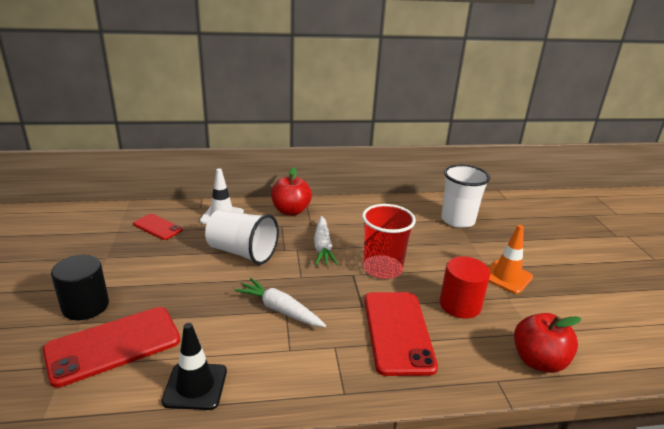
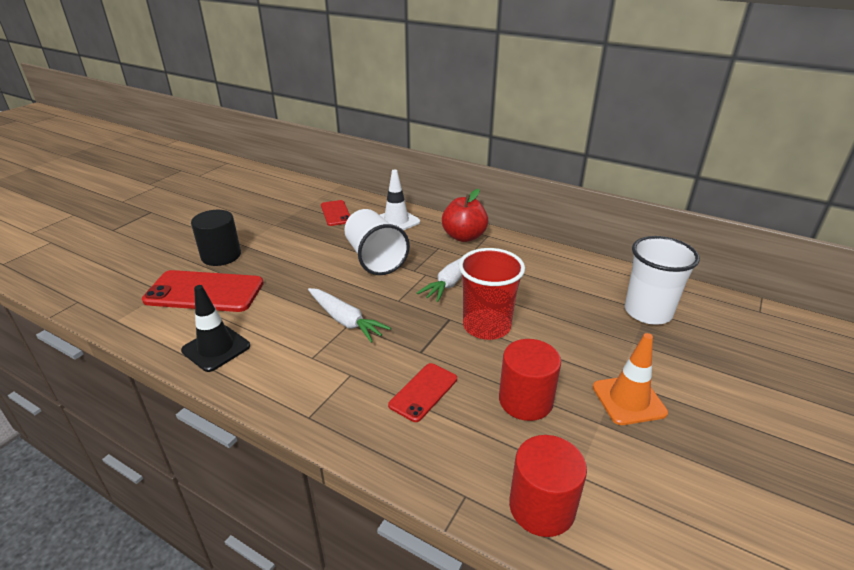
camera: 40 degrees right, 5 degrees up
white carrot [235,278,326,327] -> white carrot turned 150 degrees clockwise [308,288,391,343]
red phone [364,292,438,376] -> red phone [388,363,457,422], size x0.55
red apple [514,313,581,373] -> red cylinder [509,435,587,537]

